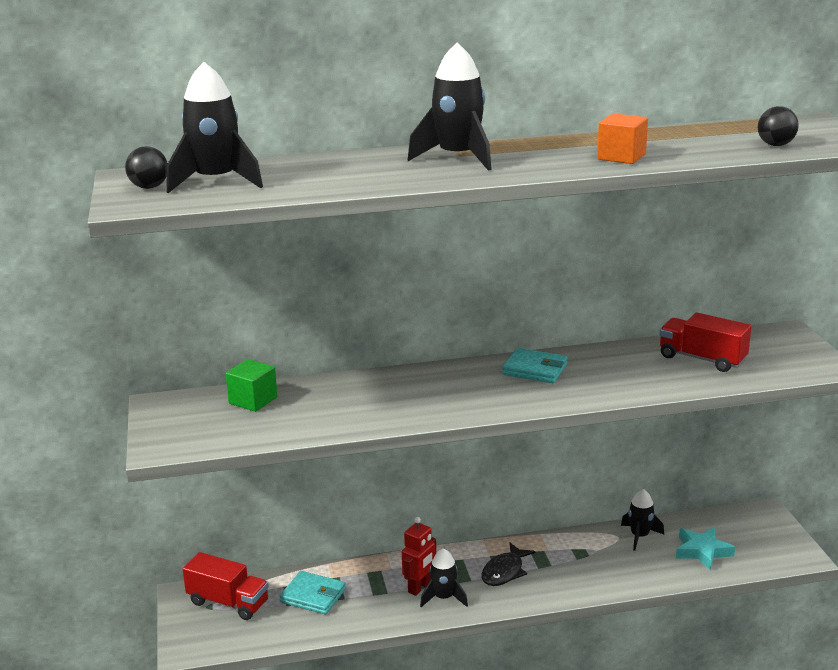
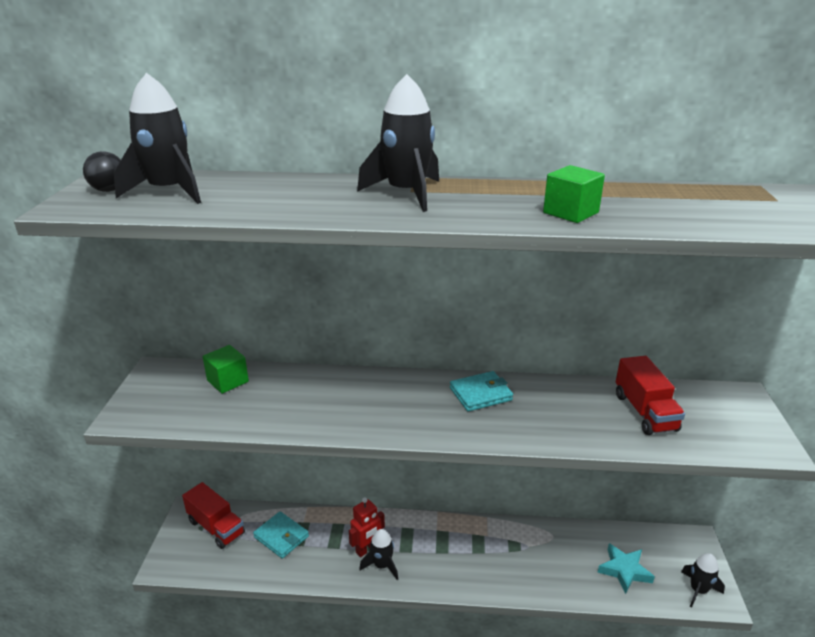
camera: 15 degrees right, 5 degrees up
black fish [482,542,535,586] -> none
turquoise wallet [502,348,567,383] -> turquoise wallet turned 60 degrees counterclockwise [450,371,513,412]
orange cube [597,113,648,164] -> green cube [543,165,605,223]
black rocket [621,489,664,551] -> black rocket moved to [681,553,725,608]
red truck [659,312,752,372] -> red truck turned 150 degrees counterclockwise [616,356,685,435]
black ball [758,106,799,146] -> none

